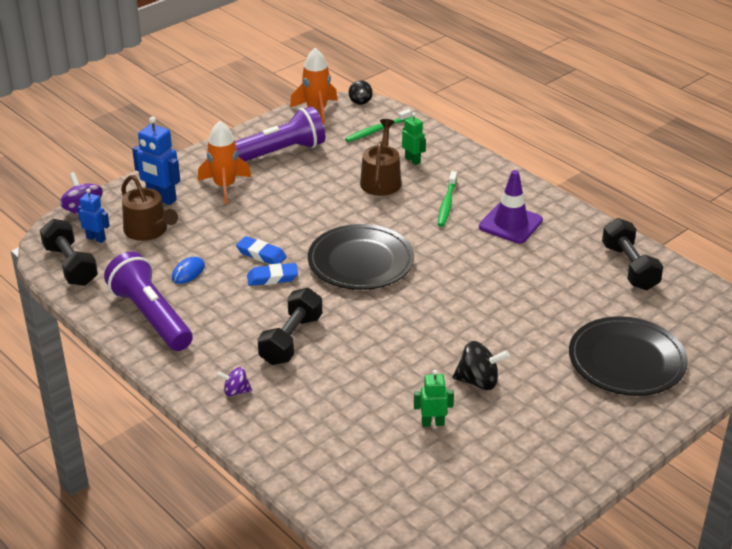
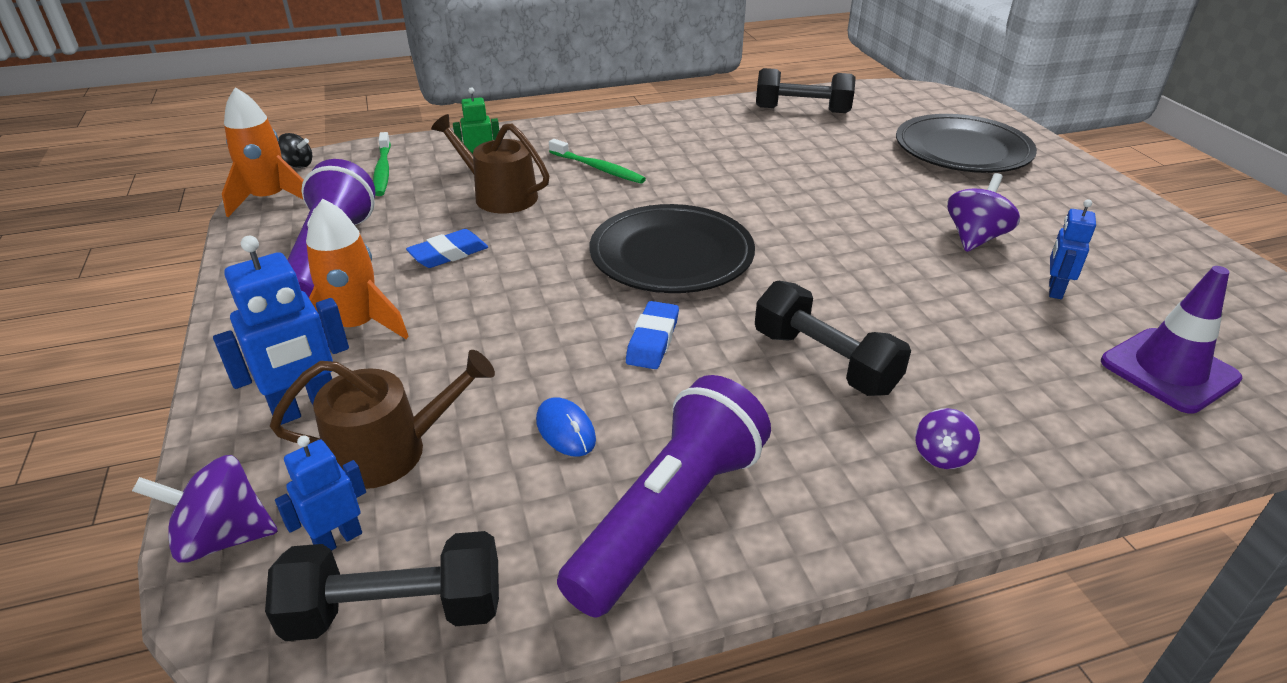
camera: 65 degrees left, 0 degrees up
purple flashlight [104,252,193,351] -> purple flashlight turned 135 degrees clockwise [557,375,771,617]
blue eraser [236,236,286,264] -> blue eraser moved to [406,229,488,268]
green robot [414,370,454,427] -> blue robot [1049,199,1096,299]
black spinning top [453,341,510,390] -> purple spinning top [947,173,1020,252]
purple traffic cone [479,170,543,243] -> purple traffic cone moved to [1101,266,1242,414]

